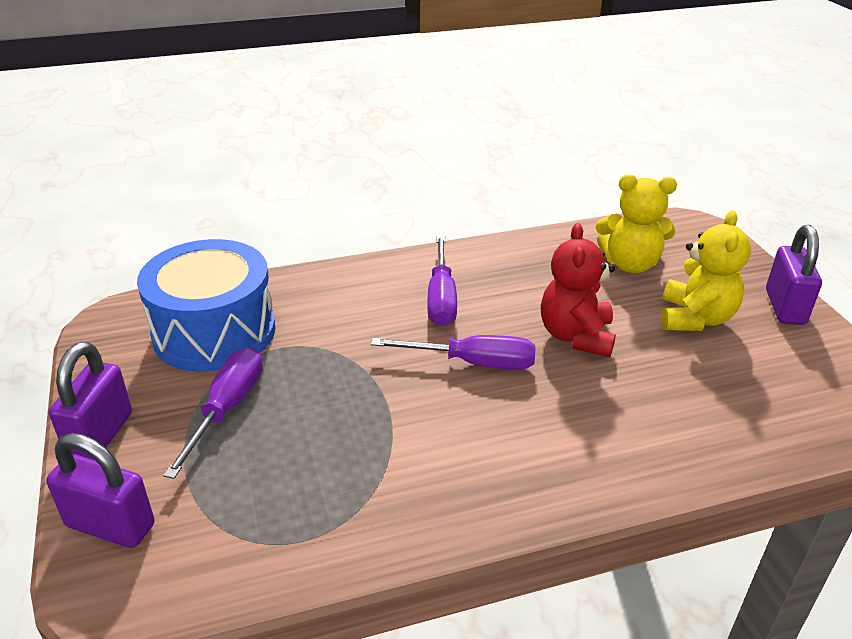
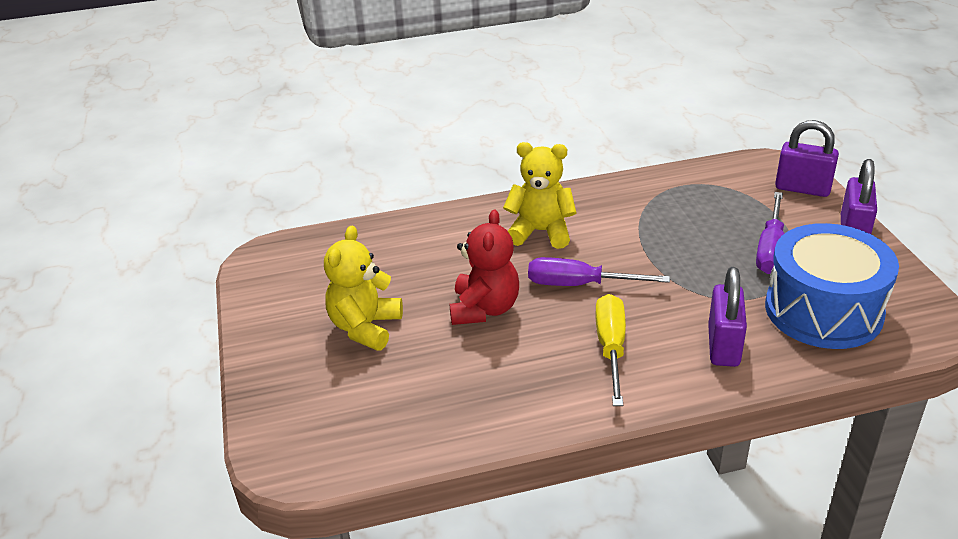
camera: 175 degrees left, 0 degrees up
purple screwdriver [428,236,457,326] -> yellow screwdriver [595,294,626,406]
yellow teddy bear [596,174,677,273] -> yellow teddy bear moved to [503,142,576,249]
purple padlock [766,225,822,325] -> purple padlock moved to [708,267,747,367]

